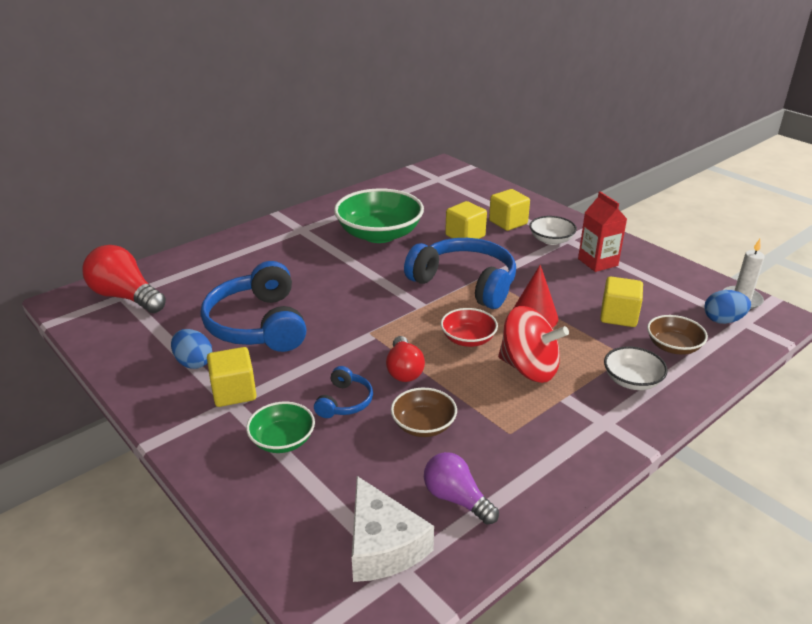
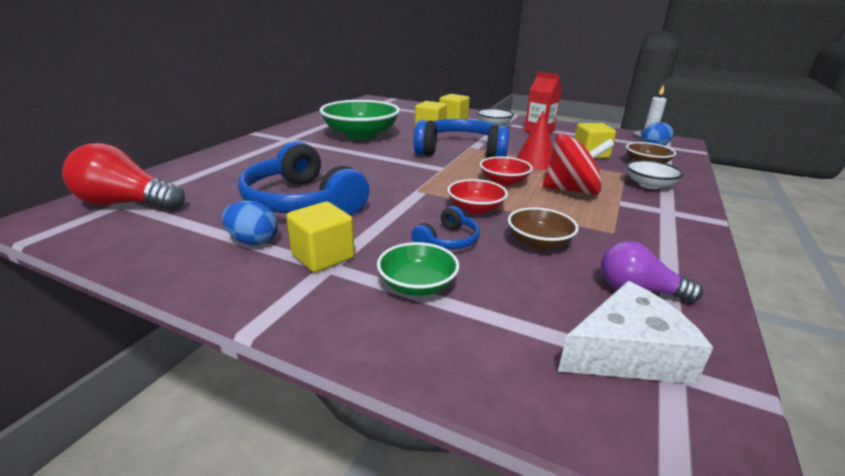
camera: 25 degrees left, 5 degrees down
blue headphones [314,366,373,418] -> blue headphones turned 45 degrees clockwise [411,206,480,249]
white cheese [352,476,434,582] -> white cheese turned 60 degrees counterclockwise [558,281,714,384]
red light bulb [386,336,425,382] -> red bowl [447,179,508,214]

